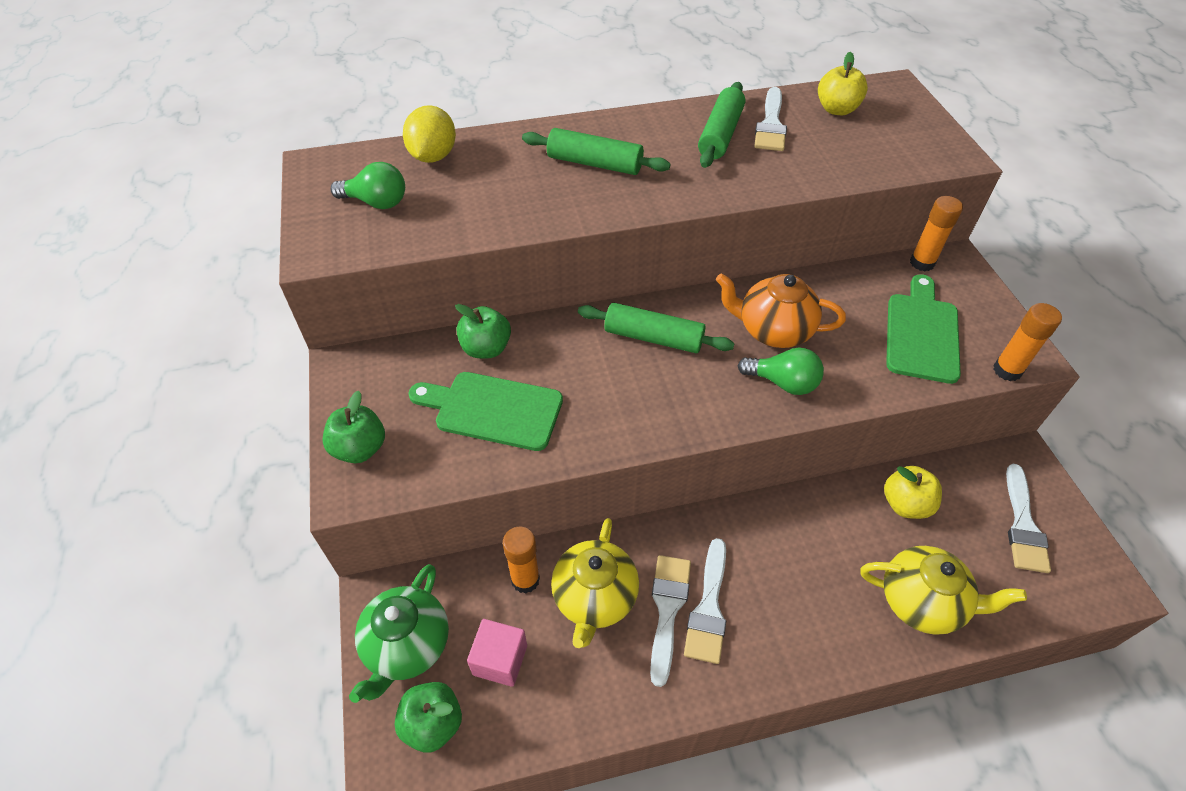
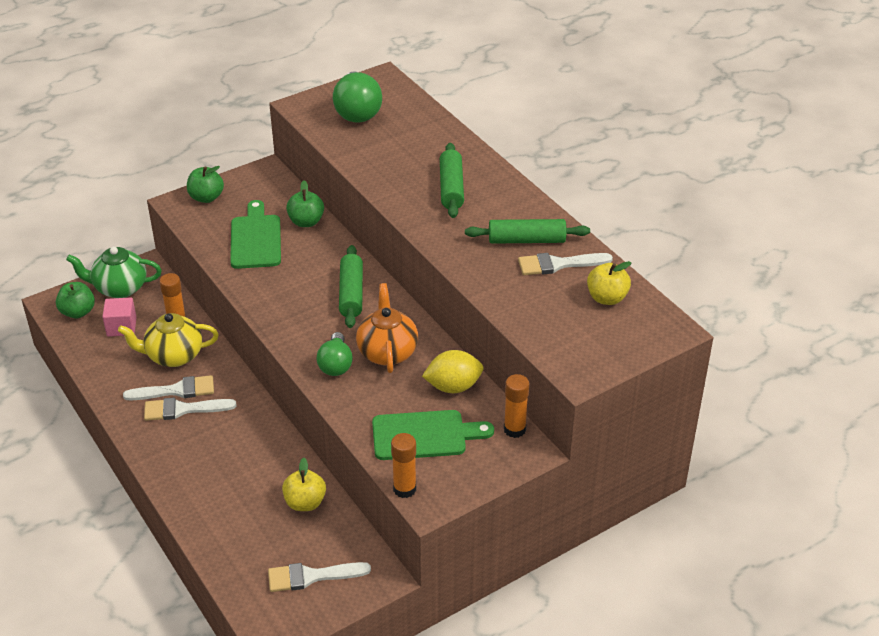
camera: 70 degrees right, 10 degrees down
green light bulb [331,162,405,209] -> green light bulb [333,71,382,123], size x1.58
yellow lemon [403,105,456,163] -> yellow lemon moved to [422,350,484,393]
yellow teapot [860,546,1027,635] -> none

